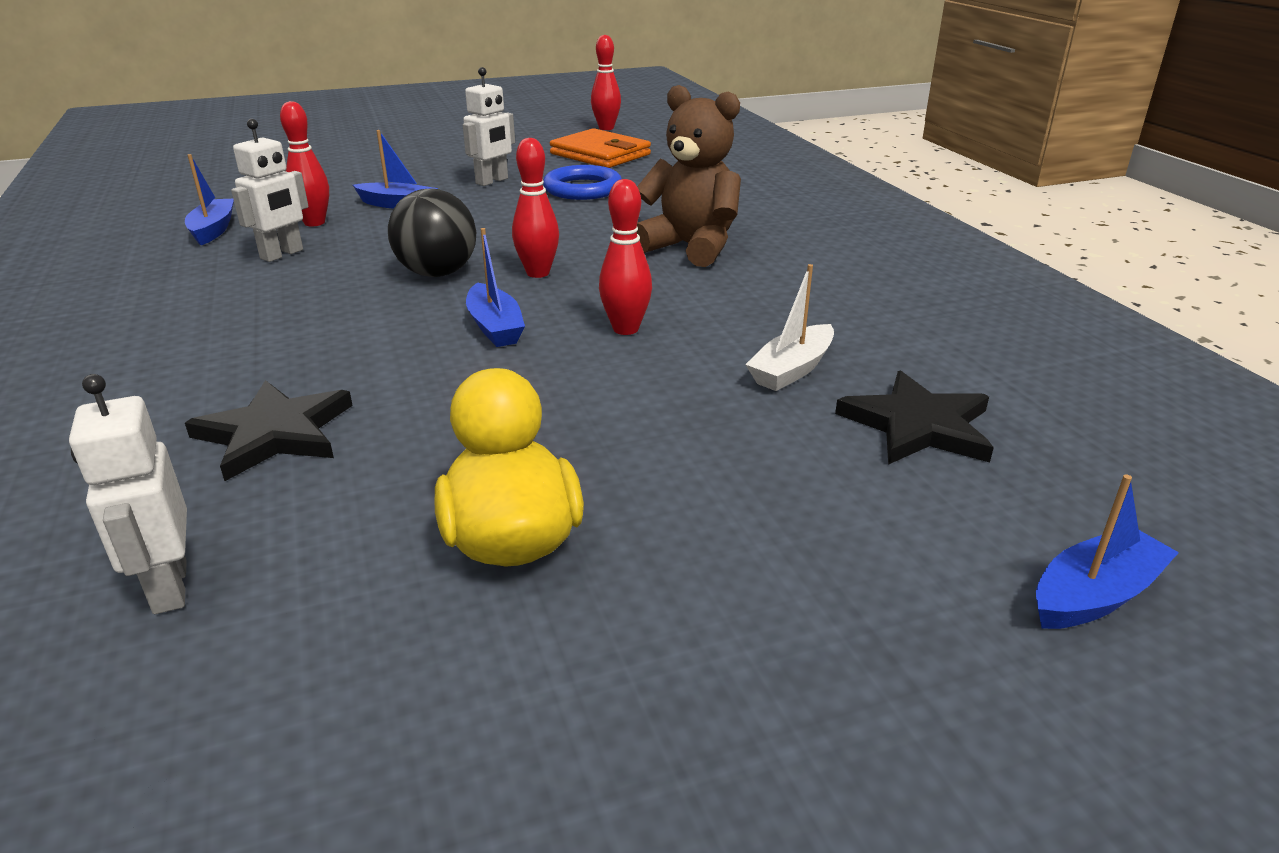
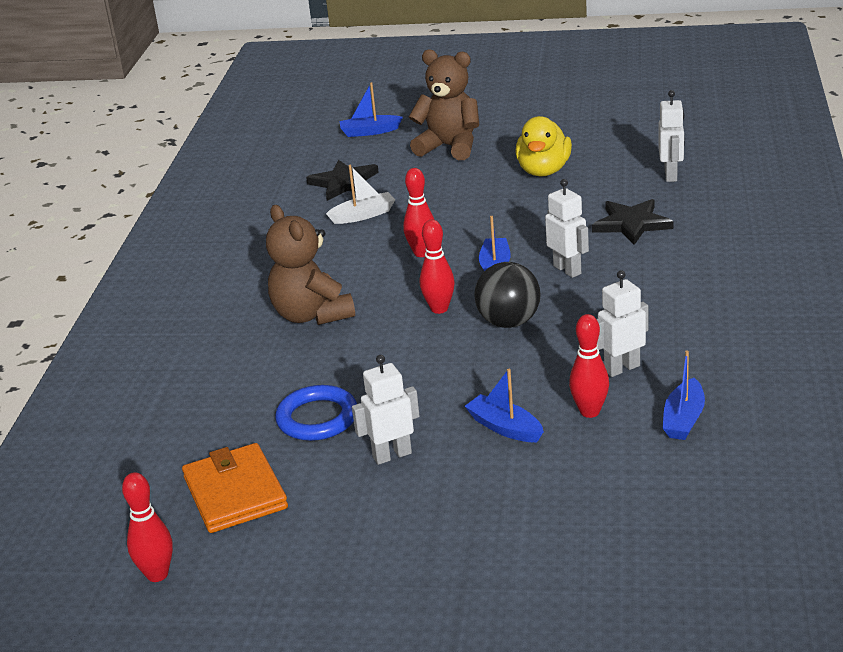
camera: 150 degrees left, 0 degrees up
none -> brown teddy bear [409,49,479,160]
none -> white robot [545,179,589,278]

